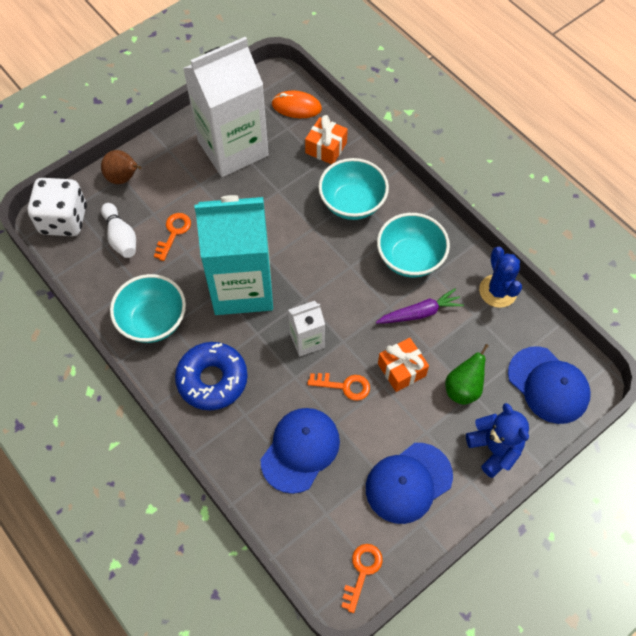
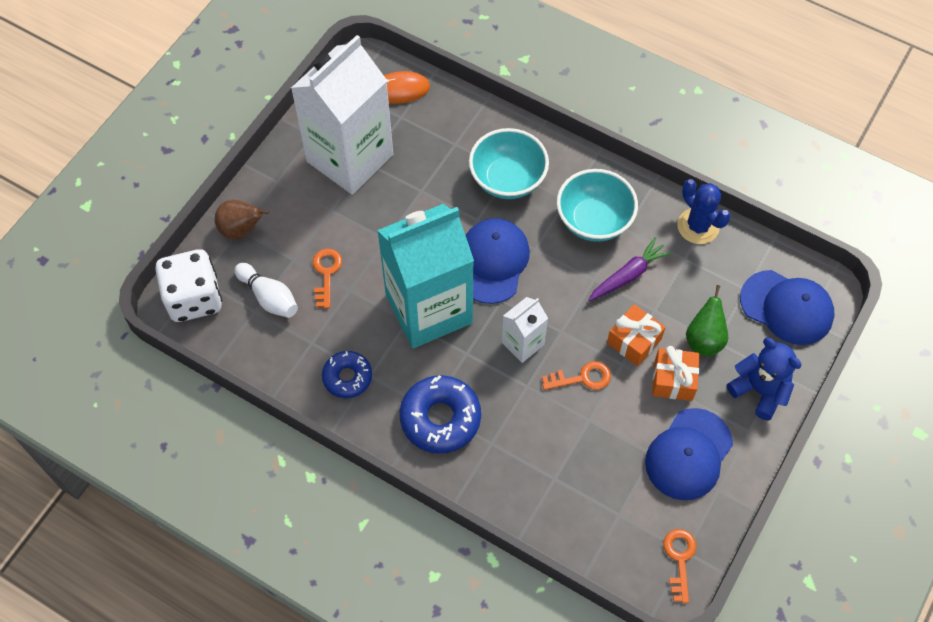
camera: 20 degrees left, 0 degrees up
turquoise bowl [110,274,186,343] -> blue donut [322,351,372,398]
blue cap [261,408,340,494] -> blue cap moved to [466,218,530,304]
orange gift [305,115,348,164] -> orange gift moved to [652,346,700,401]

